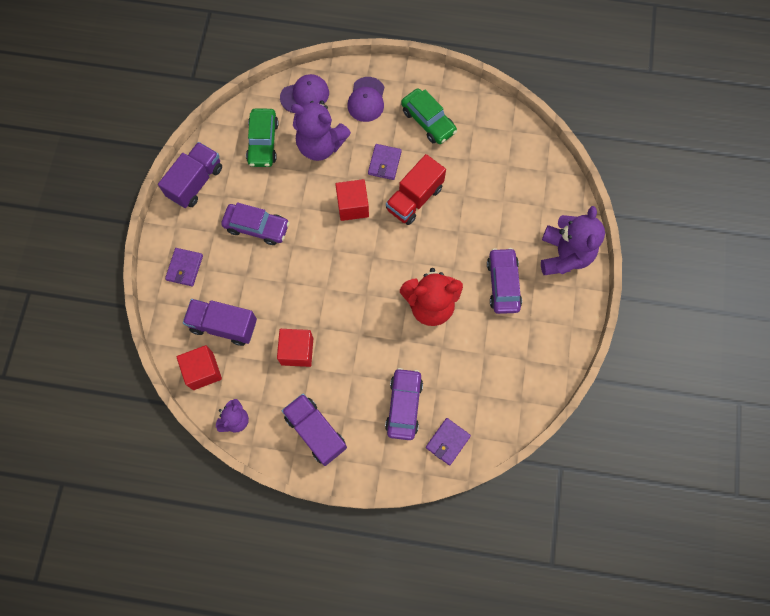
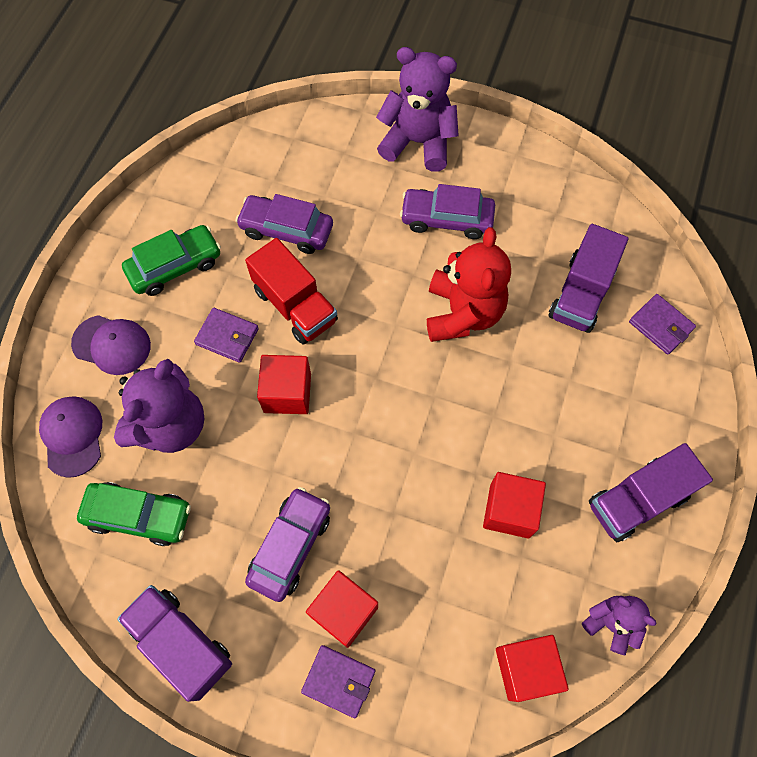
camera: 80 degrees left, 5 degrees down
purple truck [183,299,257,346] -> purple truck moved to [548,224,628,333]
purple car [385,368,423,440] -> purple car moved to [235,194,333,254]
none -> red cube [306,570,378,648]

